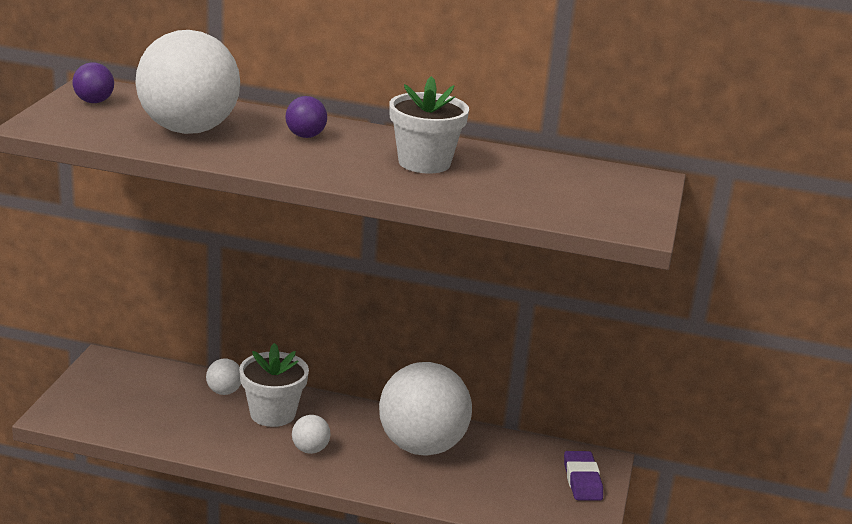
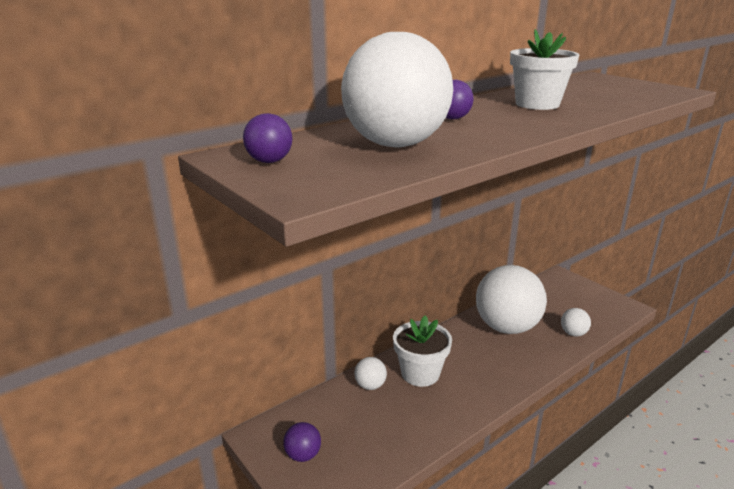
camera: 50 degrees left, 0 degrees up
white ball [292,415,330,454] -> white ball moved to [561,308,591,336]
purple eraser [564,451,603,501] -> none
none -> purple ball [283,422,321,462]

